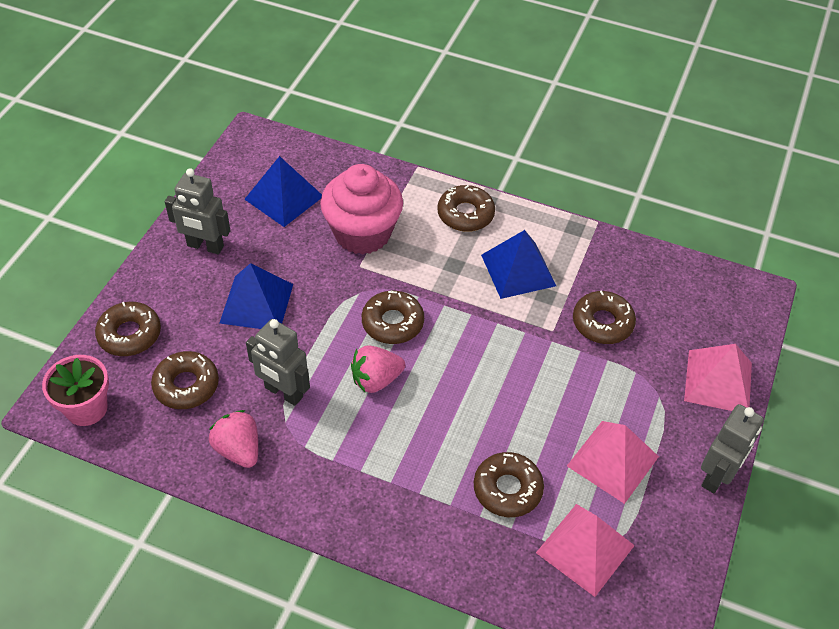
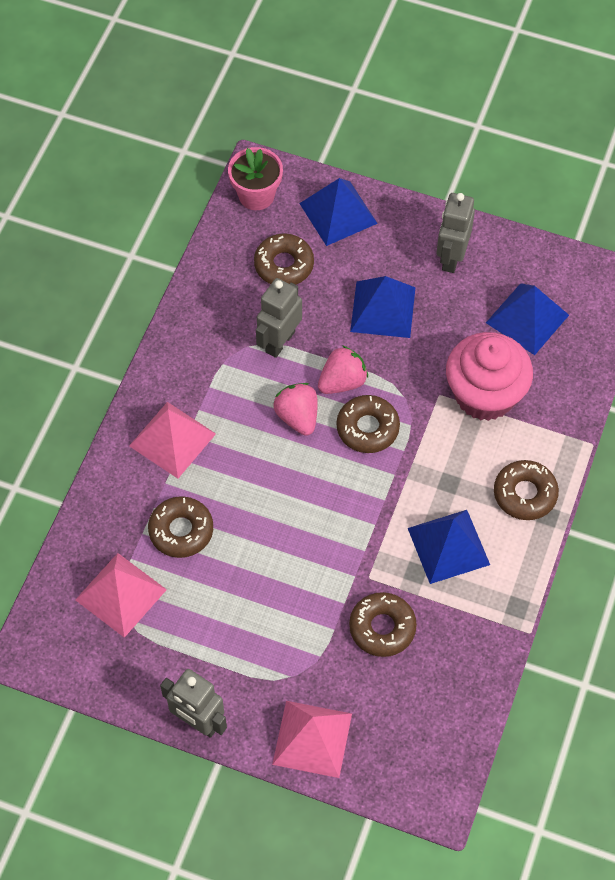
camera: 90 degrees right, 10 degrees up
brown donut [95,302,161,356] -> blue pyramid [299,178,378,246]
pink strawberry [209,410,258,468] -> pink strawberry moved to [318,345,368,394]
pink pyramid [567,421,659,504] -> pink pyramid moved to [129,402,216,479]

